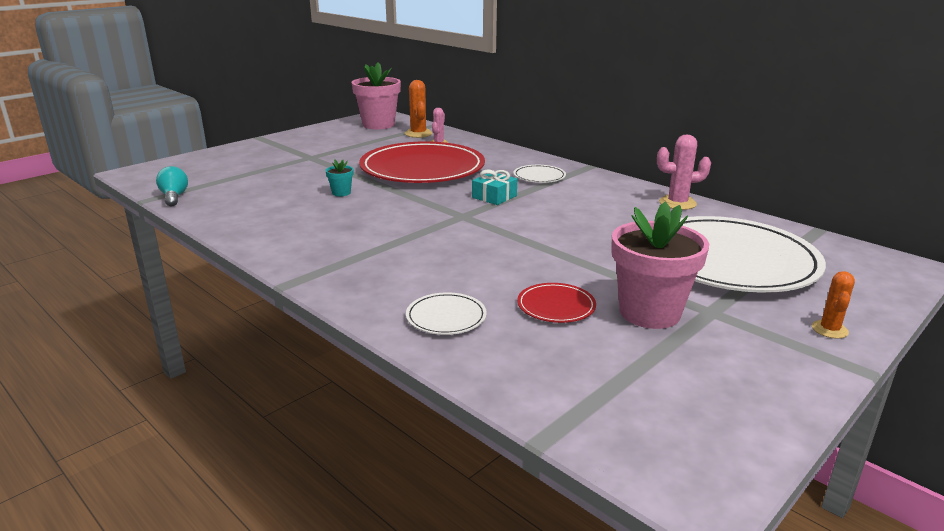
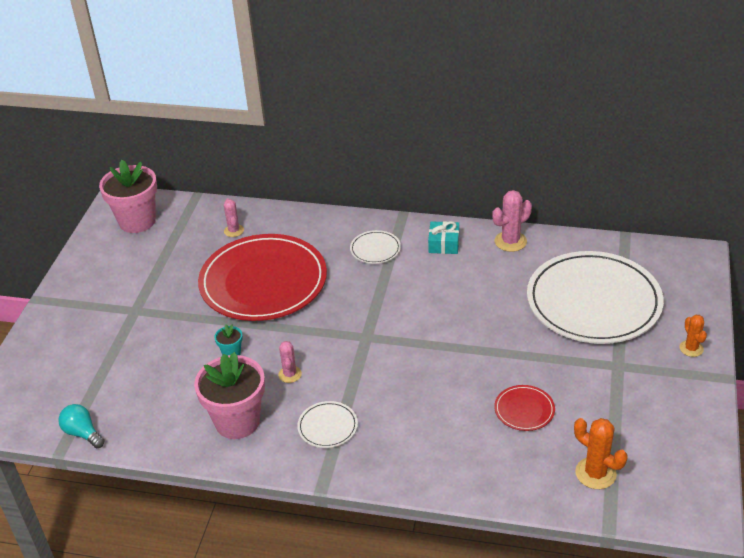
camera: 30 degrees left, 15 degrees up
orange cactus [405,80,432,138] -> orange cactus moved to [574,418,628,489]
white plate [406,292,487,335] -> white plate moved to [297,401,358,448]
turquoise gift [472,170,517,205] -> turquoise gift moved to [428,221,459,254]
pink flower pot [611,202,709,329] -> pink flower pot moved to [194,352,265,439]
none -> pink cactus [278,341,302,383]

